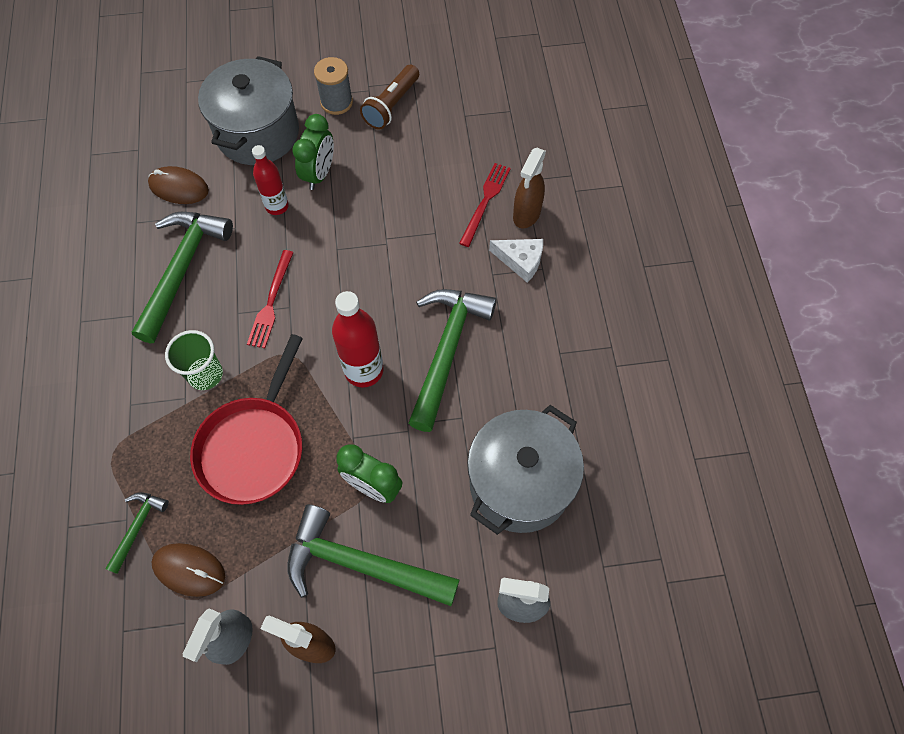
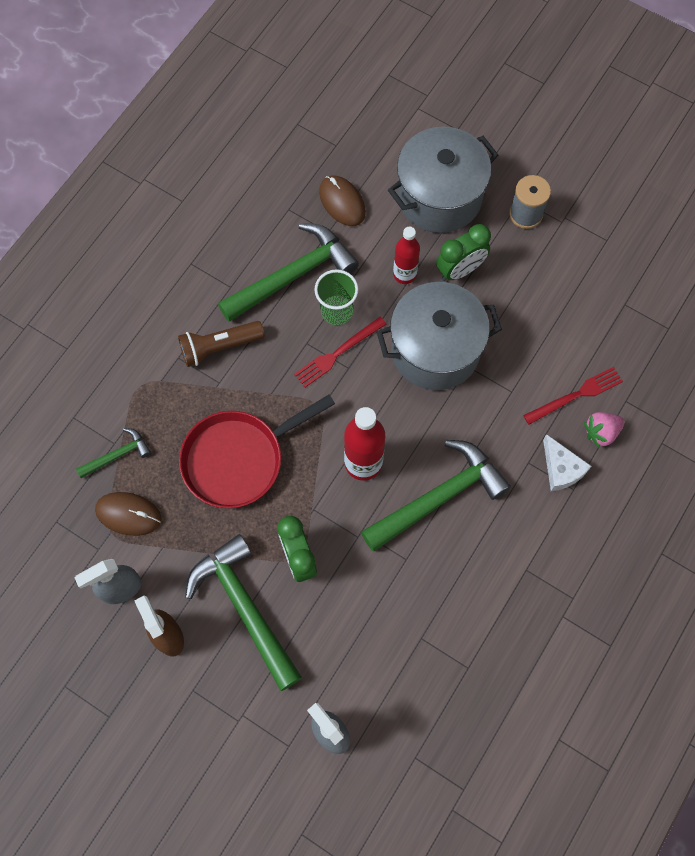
camera: 40 degrees right, 5 degrees up
brown mouse [152,543,225,597] -> brown mouse turned 45 degrees counterclockwise [95,492,162,536]
green cup [165,330,223,390] -> green cup moved to [314,269,358,325]
brown flashlight [360,64,419,129] -> brown flashlight moved to [178,321,265,367]
grey pot [467,405,584,535] -> grey pot moved to [377,282,502,390]
brown spray bottle [513,148,546,228] -> pink strawberry [584,412,624,449]

